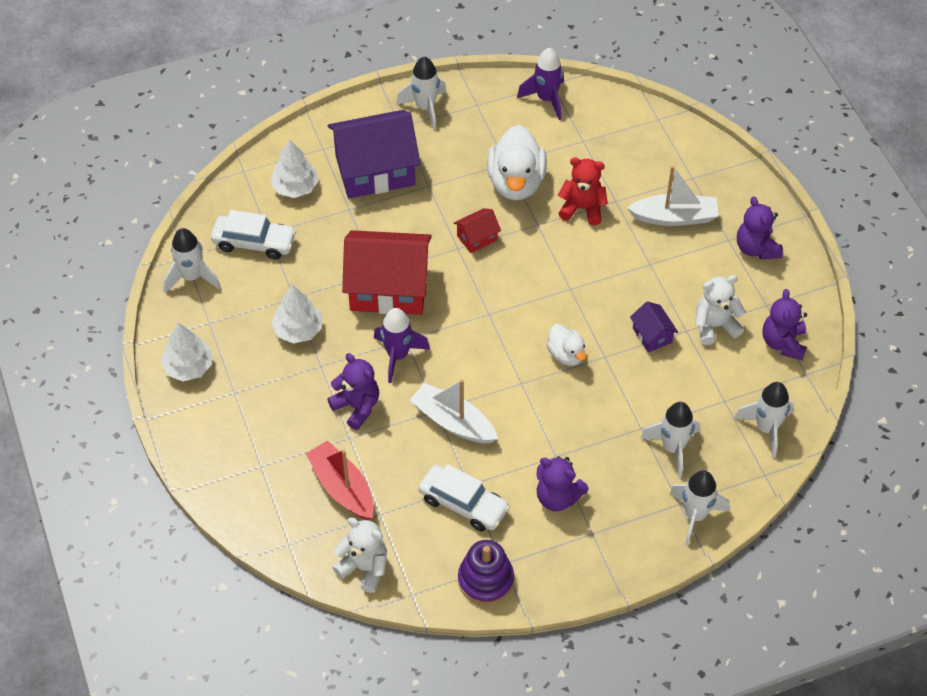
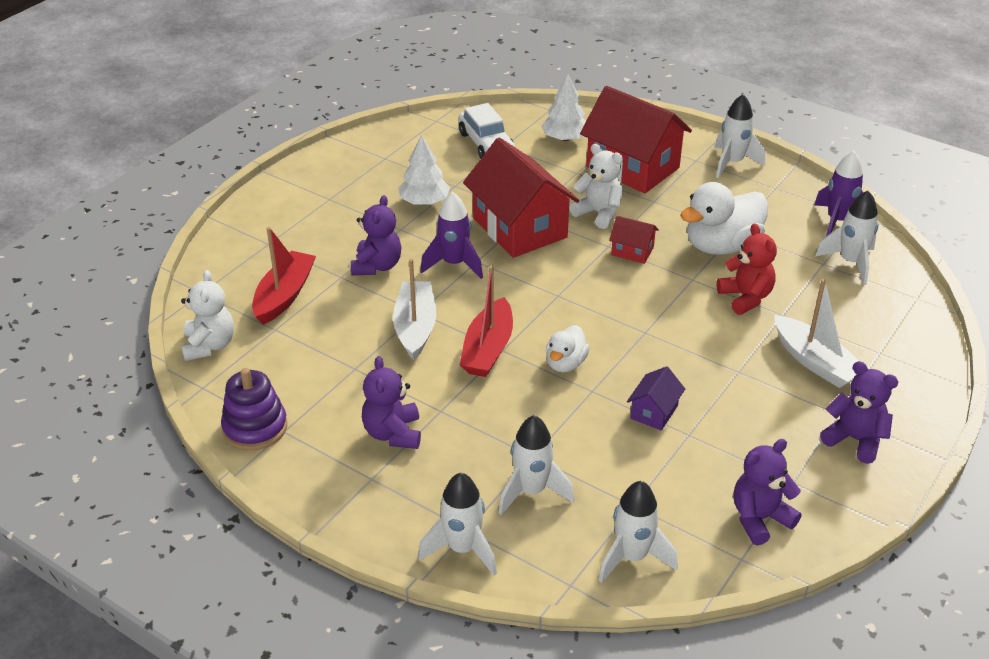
camera: 55 degrees right, 15 degrees down
white tree [160,323,212,381] -> none
white rocket [163,228,221,293] -> white rocket moved to [815,190,878,285]
purple house [327,110,421,199] -> red house [580,86,692,193]
white car [419,464,510,532] -> none
white teddy bear [695,275,746,345] -> white teddy bear moved to [569,144,623,229]
purple teddy bear [737,196,783,259] -> purple teddy bear turned 90 degrees clockwise [820,361,898,464]
none -> red boat [460,265,513,377]

